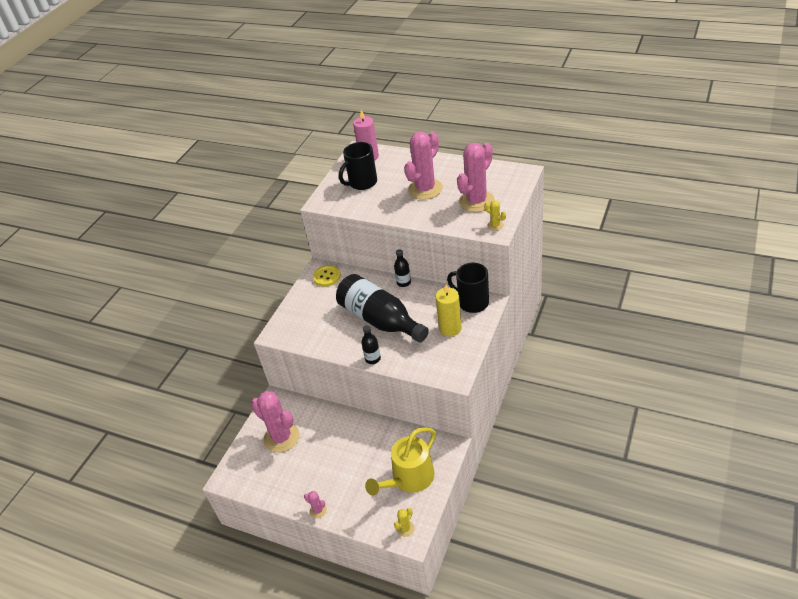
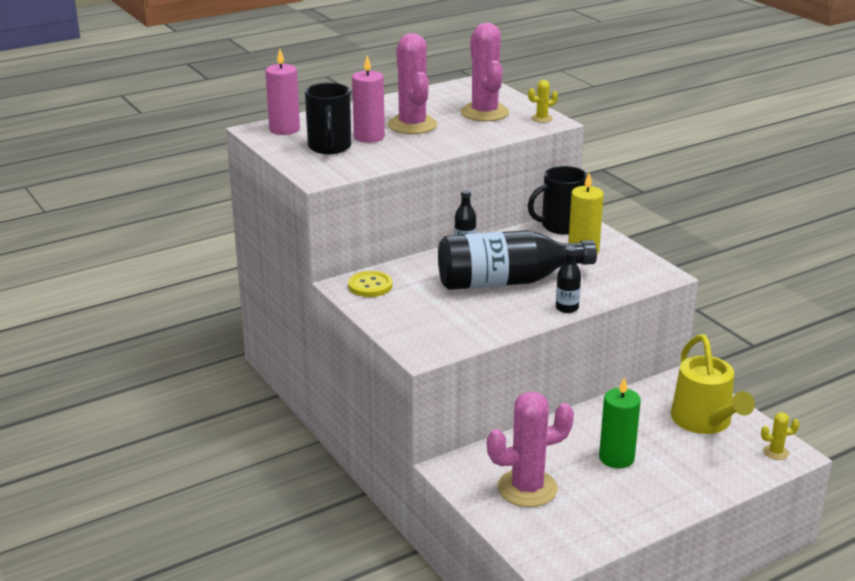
camera: 60 degrees left, 15 degrees down
pink cactus [304,491,327,518] -> none
yellow cactus [394,508,415,537] -> yellow cactus turned 75 degrees counterclockwise [761,412,800,460]
none -> pink candle [352,55,385,143]
none -> green candle [599,377,641,469]

